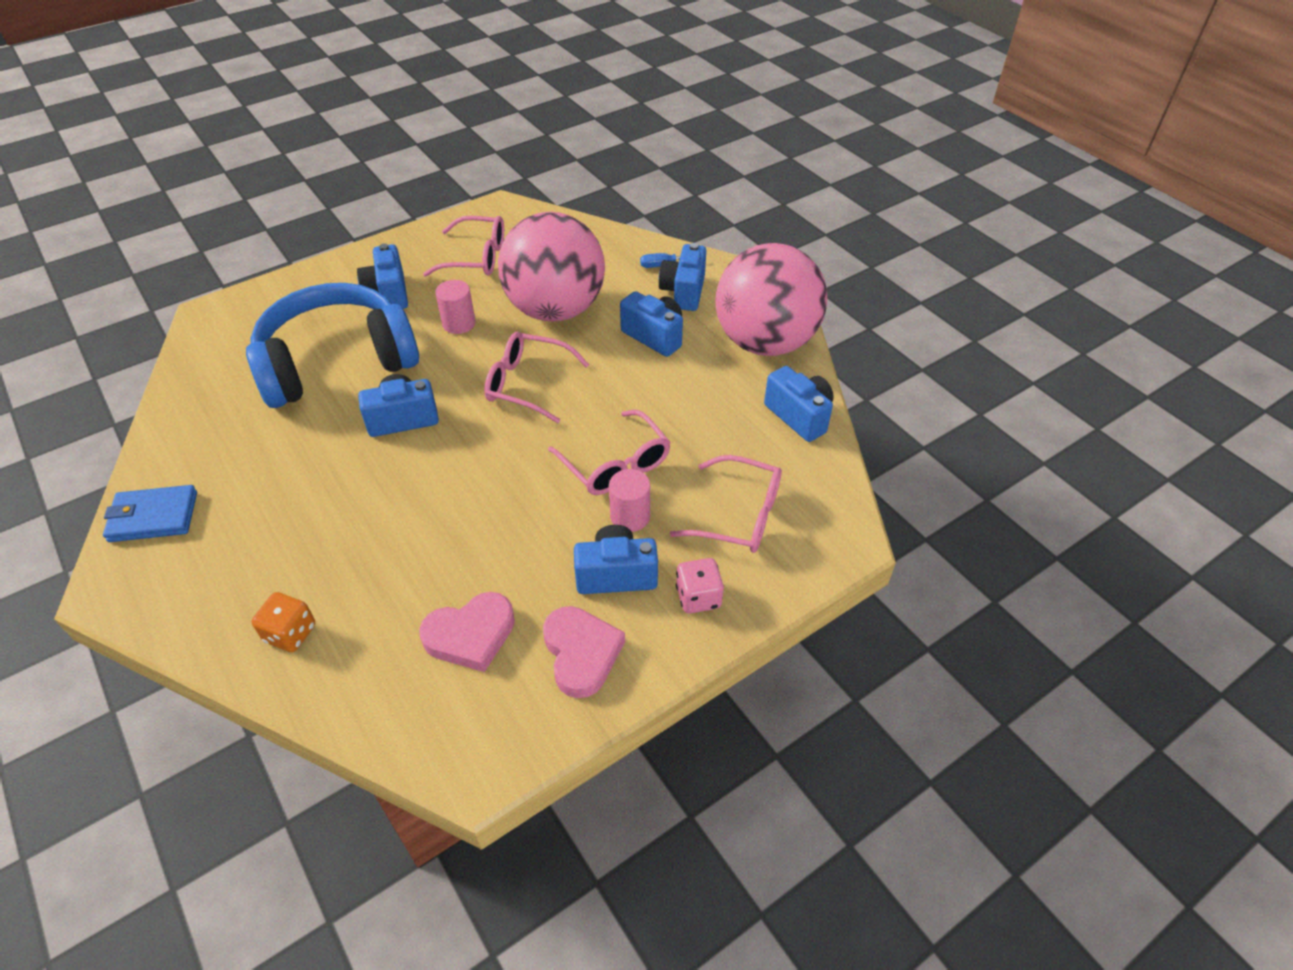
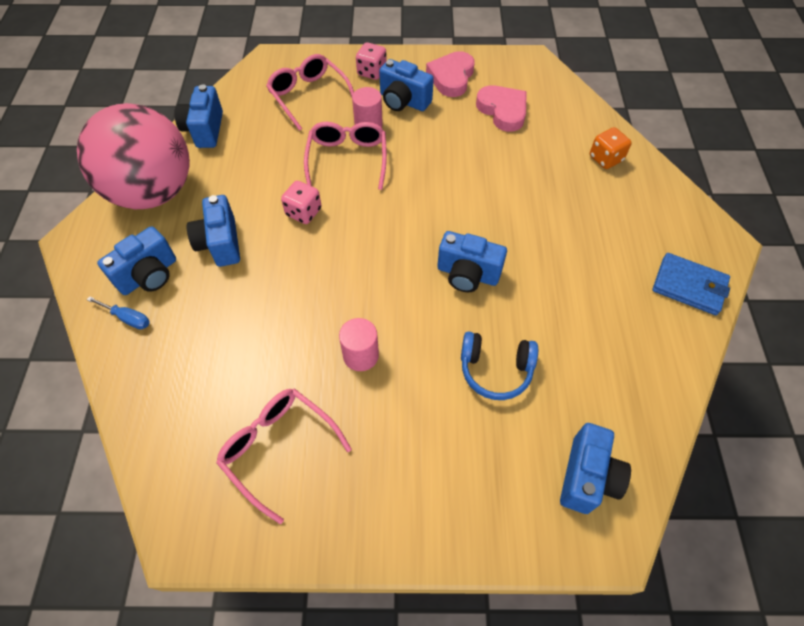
camera: 145 degrees left, 10 degrees up
blue headphones [246,283,419,408] -> blue headphones [461,332,538,400], size x0.46
blue camera [357,243,408,309] -> blue camera moved to [560,423,631,514]
pink heart [419,592,515,672] -> pink heart turned 45 degrees clockwise [476,85,527,132]
pink glasses [484,332,590,423] -> none
pink ball [498,212,605,321] -> none
none -> pink dice [281,181,321,224]

